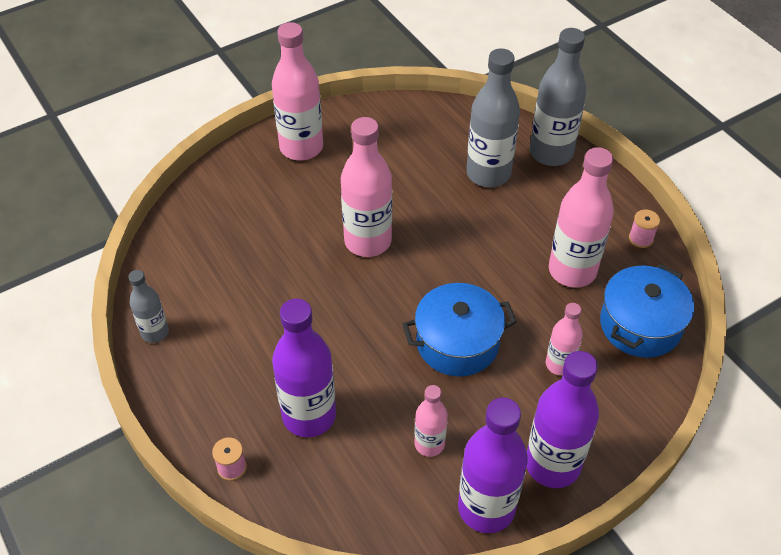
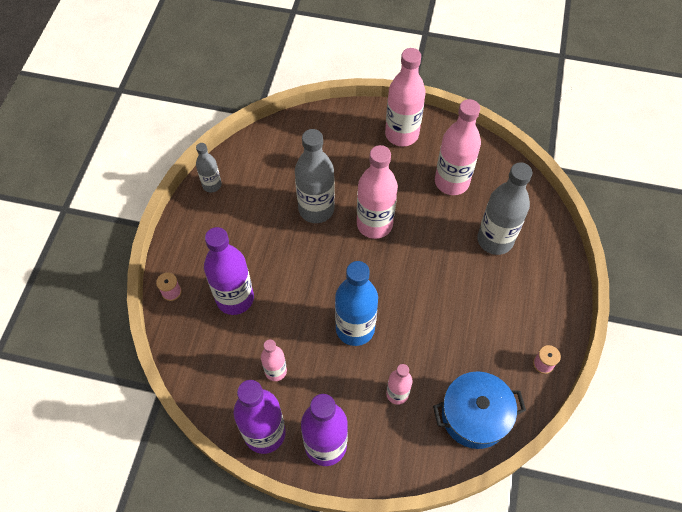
camera: 45 degrees right, 10 degrees up
blue pot [403,283,517,377] -> blue bottle [335,261,378,346]
grey bottle [530,28,587,166] -> grey bottle moved to [295,129,335,223]
pink bottle [549,147,614,288] -> pink bottle moved to [435,99,481,195]

